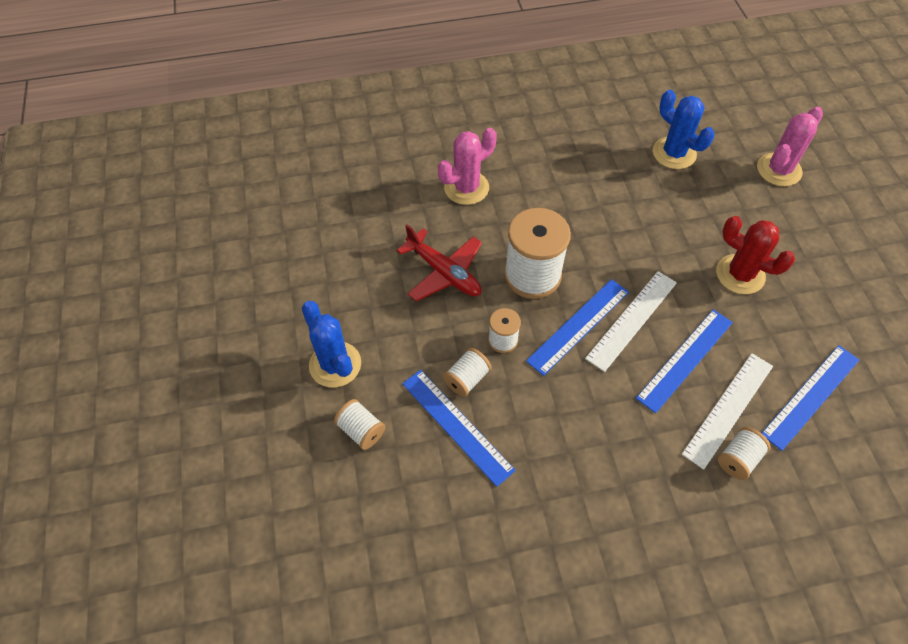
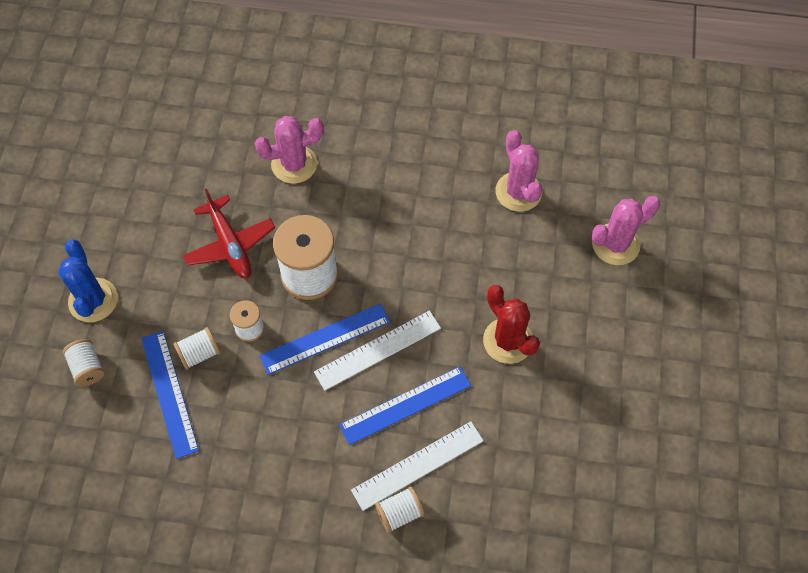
camera: 20 degrees right, 5 degrees up
blue cactus [653,90,715,169] -> pink cactus [495,130,542,212]
blue ruler [762,345,859,451] -> none

